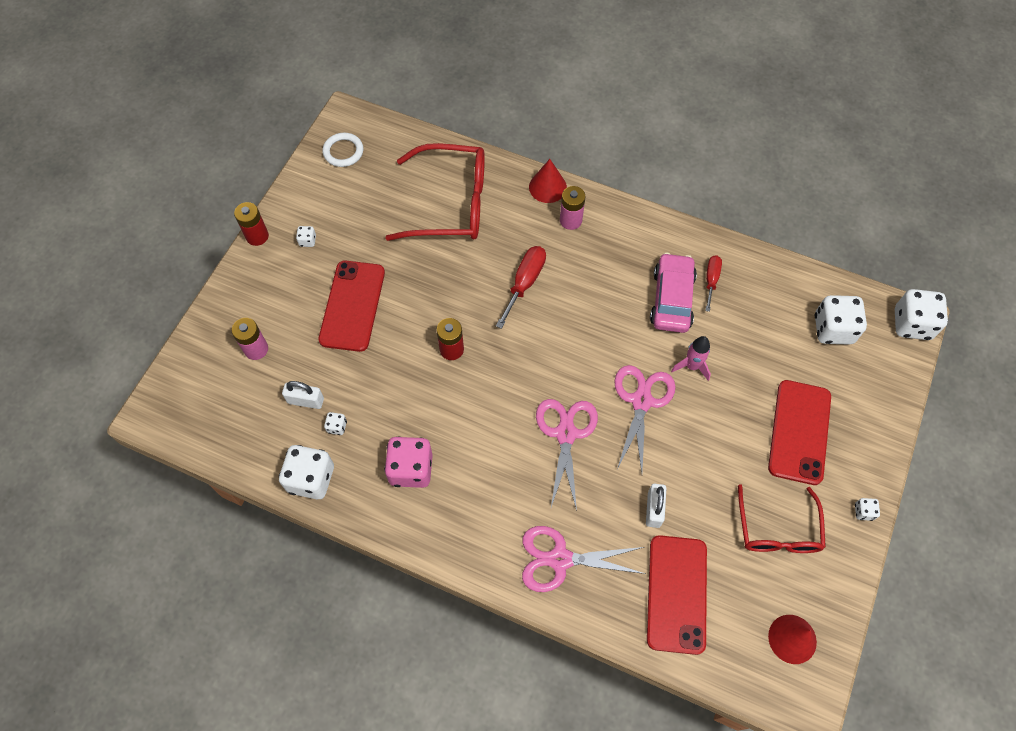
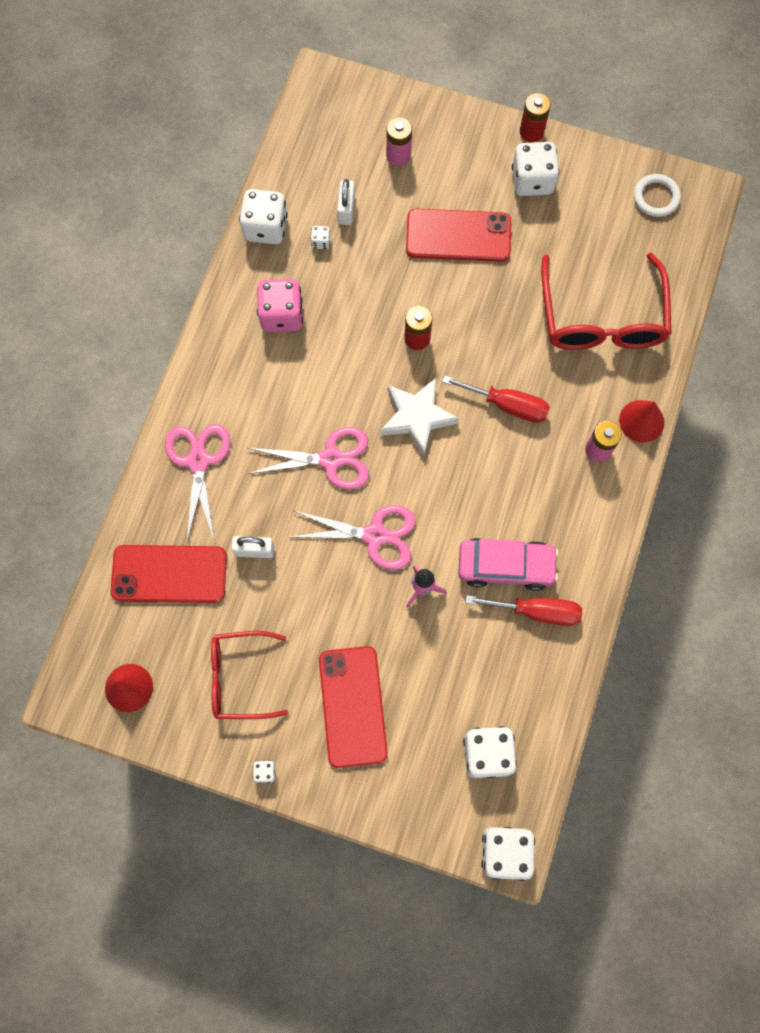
camera: 85 degrees right, 10 degrees up
white dice [296,226,316,247] -> white dice [512,142,559,196], size x2.26
red screwdriver [705,255,722,312] -> red screwdriver [466,595,582,626], size x1.54
red phone [768,380,831,485] -> red phone turned 75 degrees clockwise [319,646,388,768]
none -> white star [380,378,459,455]

